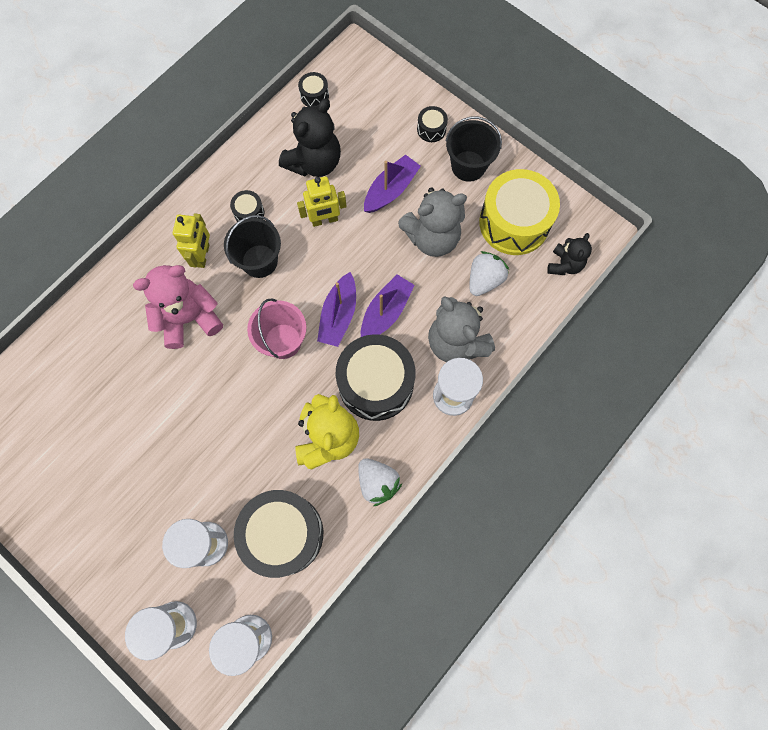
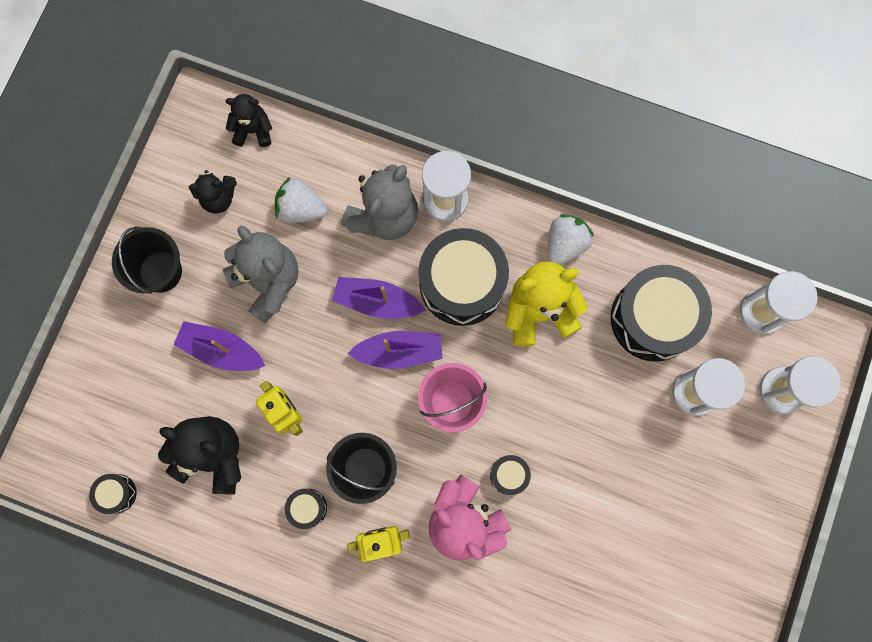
camera: 110 degrees left, 5 degrees up
black drum [417,106,448,142] -> black drum moved to [490,455,531,495]
yellow drum [479,169,560,255] -> black teddy bear [189,170,237,214]

